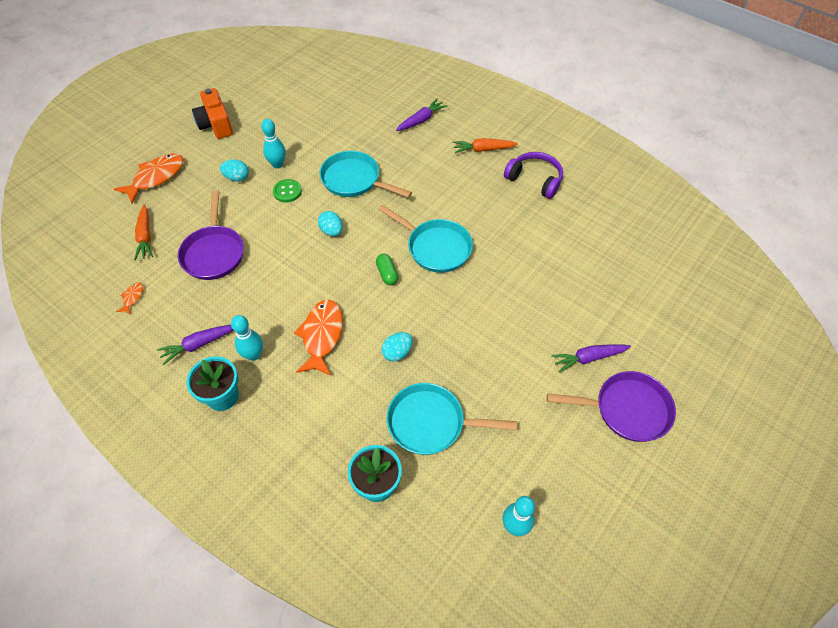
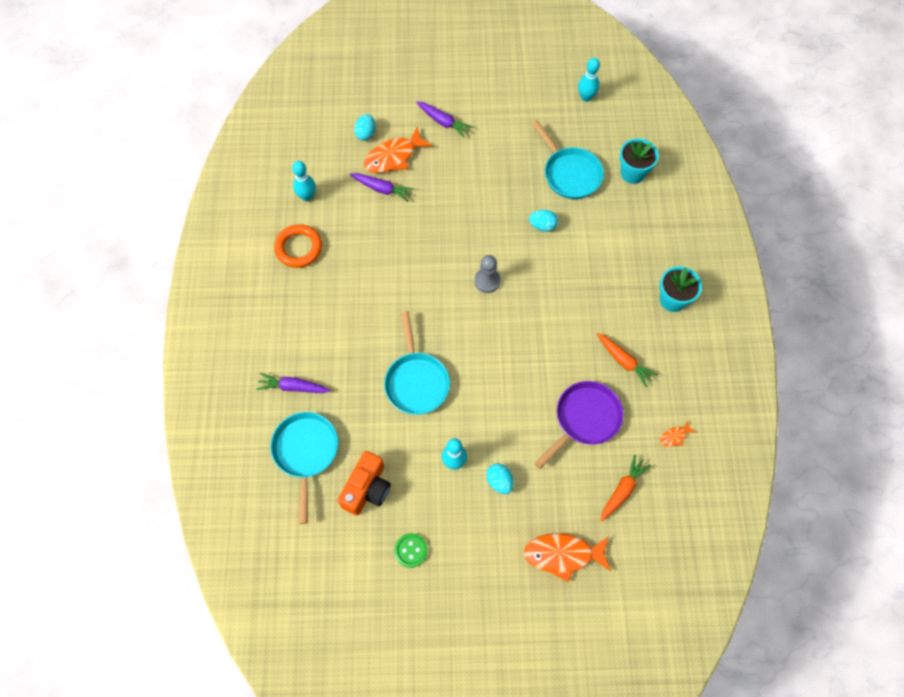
camera: 130 degrees left, 10 degrees up
purple carrot [157,325,233,365] -> purple carrot moved to [350,173,414,202]
orange camera [192,88,233,139] -> orange camera moved to [338,451,391,515]
turquoise bowling pin [231,315,263,361] -> turquoise bowling pin moved to [292,161,316,201]
green button [273,179,302,202] -> green button moved to [394,533,428,568]
orange fish [294,299,343,376] -> orange fish moved to [364,127,433,173]
turquoise egg [318,211,343,236] -> turquoise egg moved to [354,114,376,141]
green capsule [376,254,398,285] -> grey pawn [474,255,501,293]
turquoise pan [378,205,473,273] -> turquoise pan moved to [270,412,338,524]
orange carrot [453,138,518,153] -> orange carrot moved to [597,333,658,387]
purple headphones [504,152,563,199] -> orange ring [274,224,322,268]
purple pan [547,371,676,442] -> none

